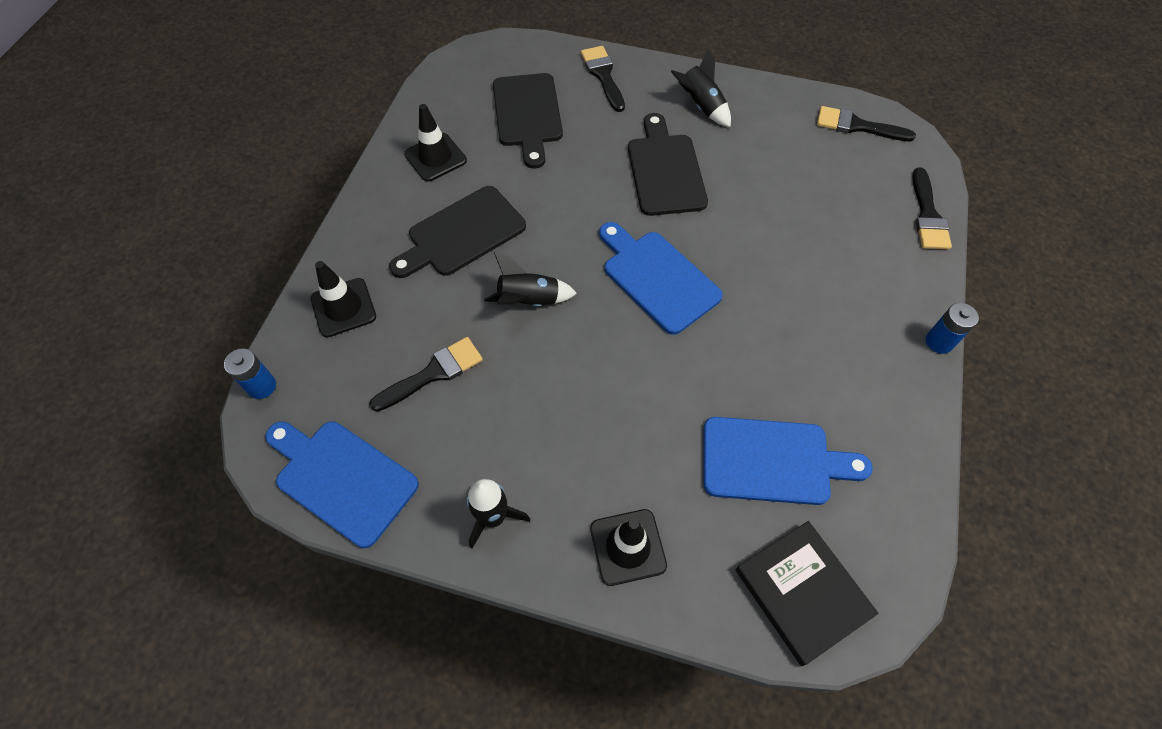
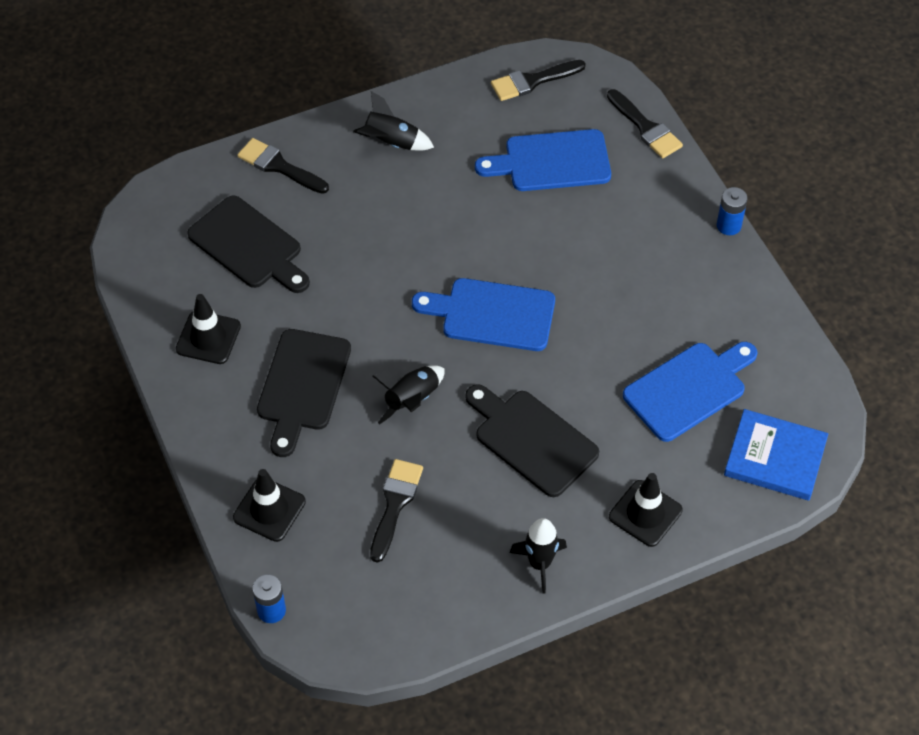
camera: 40 degrees left, 5 degrees down
blue cutting board [265,421,419,548] -> blue cutting board moved to [475,129,611,191]
black cutting board [628,113,708,216] -> black cutting board moved to [465,384,599,497]
black book [735,521,878,666] -> blue book [724,409,828,501]

